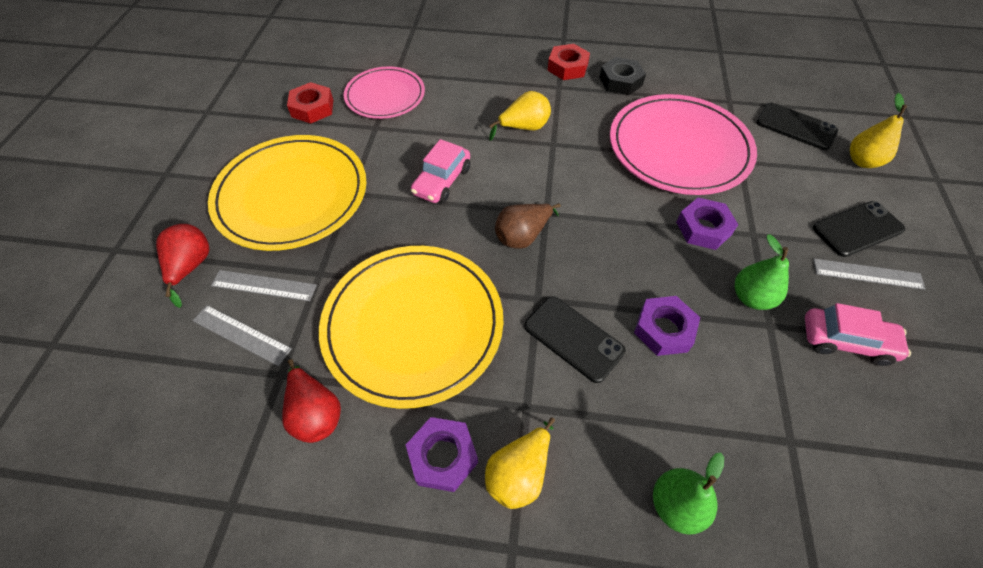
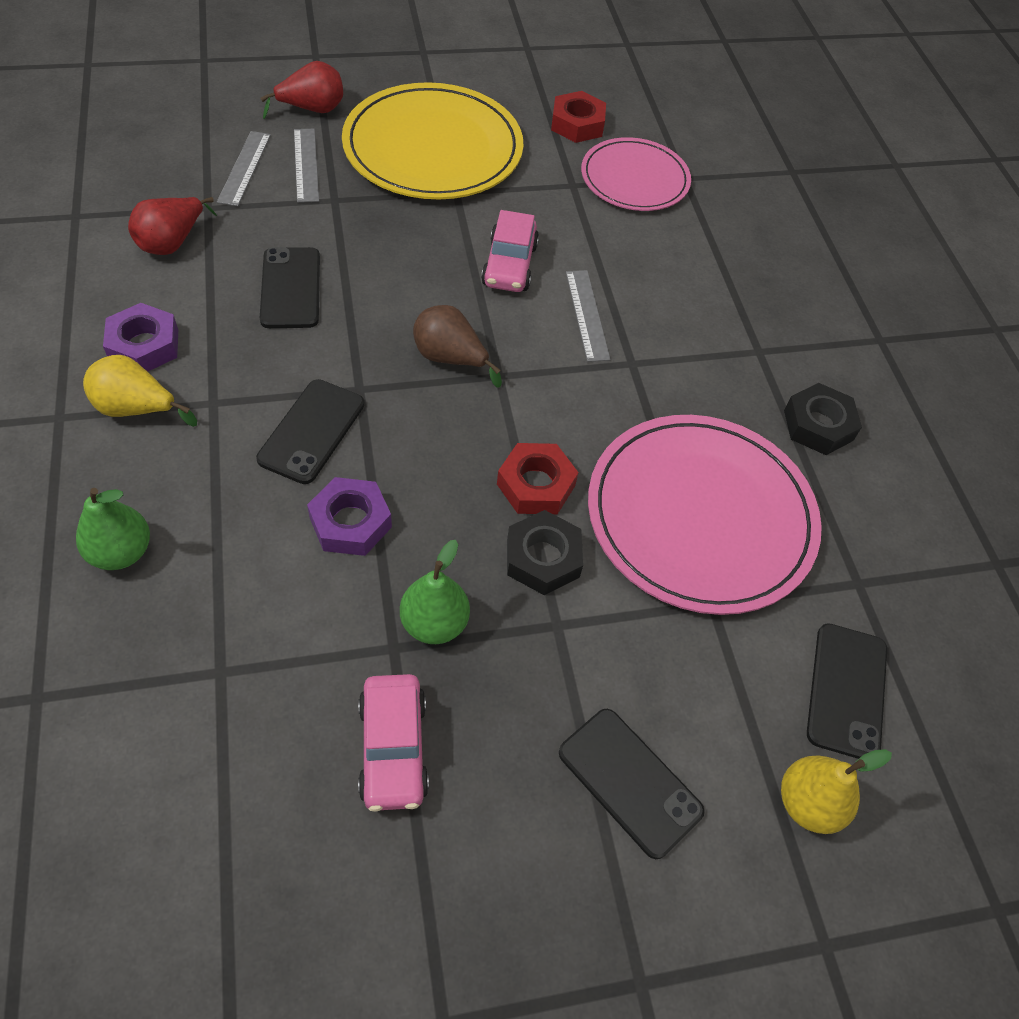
camera: 65 degrees right, 0 degrees up
yellow plate [319,246,503,409] -> black phone [260,247,320,328]
pink car [411,139,470,203] -> pink car turned 90 degrees counterclockwise [481,210,539,292]
yellow pear [489,91,551,141] -> none
red nut [547,44,590,80] -> red nut moved to [497,443,579,514]
purple nut [676,198,738,250] -> black nut [507,510,583,595]
grey ruler [813,259,926,290] -> grey ruler moved to [566,270,611,362]

